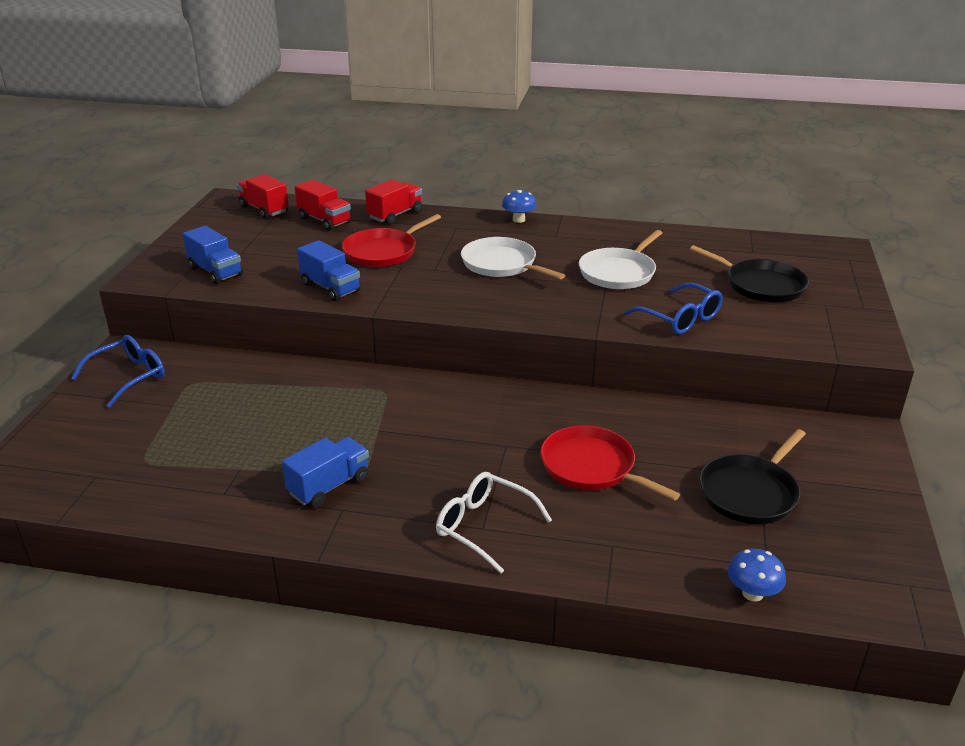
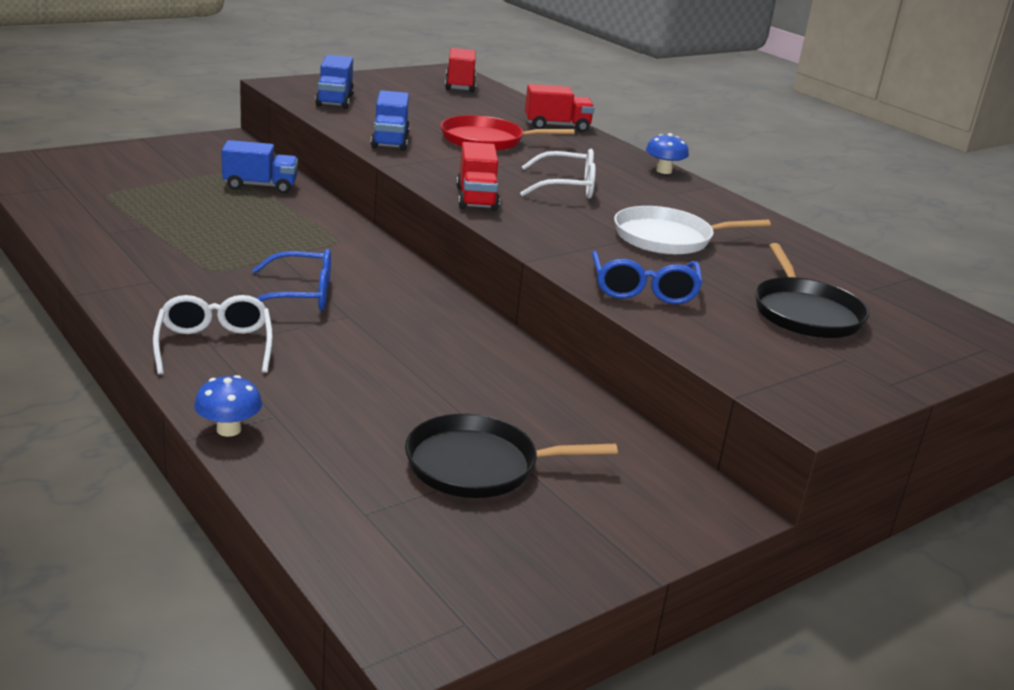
camera: 40 degrees right, 5 degrees down
blue glasses [71,335,165,408] -> blue glasses moved to [252,249,331,310]
blue truck [282,437,369,508] -> blue truck moved to [222,140,298,194]
red truck [295,180,351,231] -> red truck moved to [456,142,500,211]
white pan [461,237,565,279] -> white glasses [520,149,596,199]
red pan [540,426,680,501] -> none
blue mushroom [728,549,786,602] -> blue mushroom moved to [194,375,262,437]

